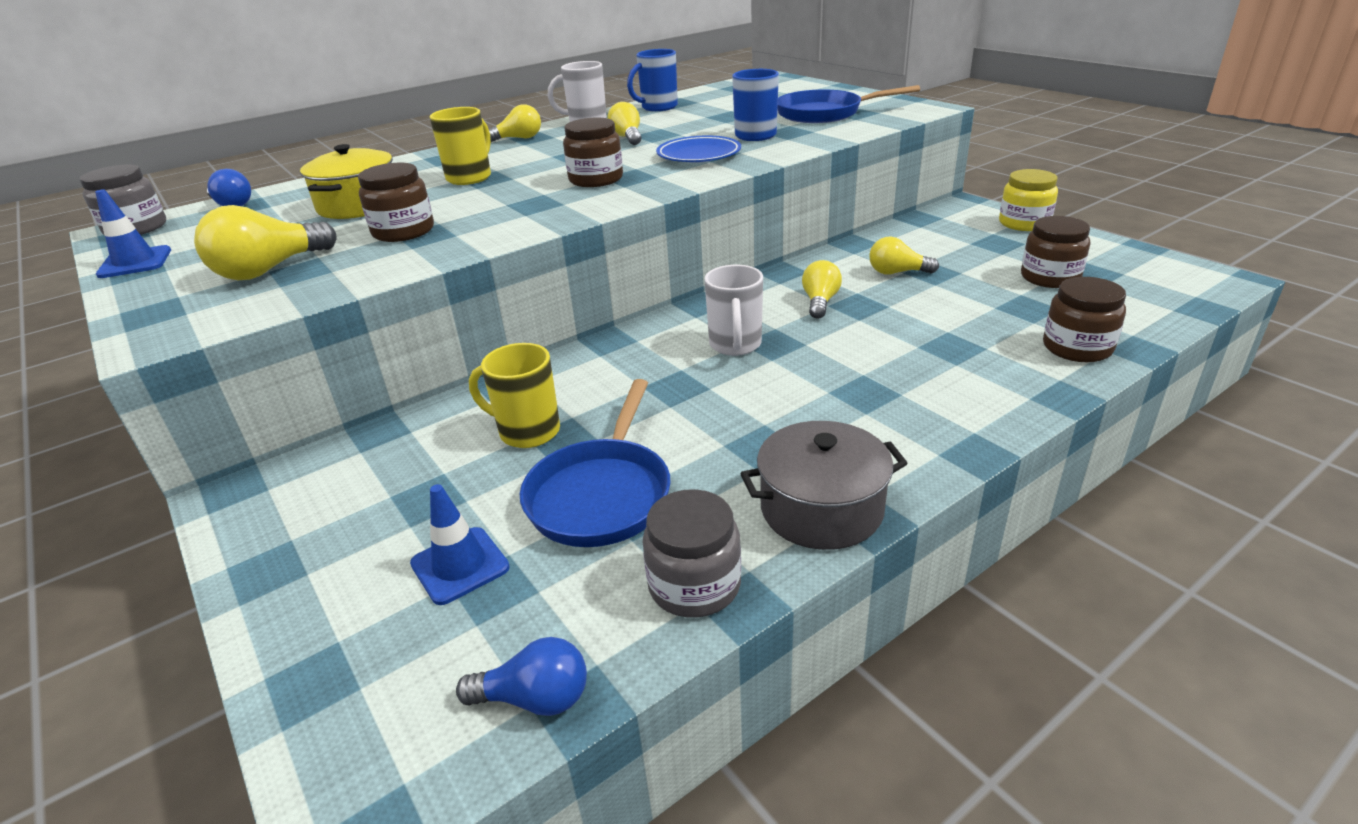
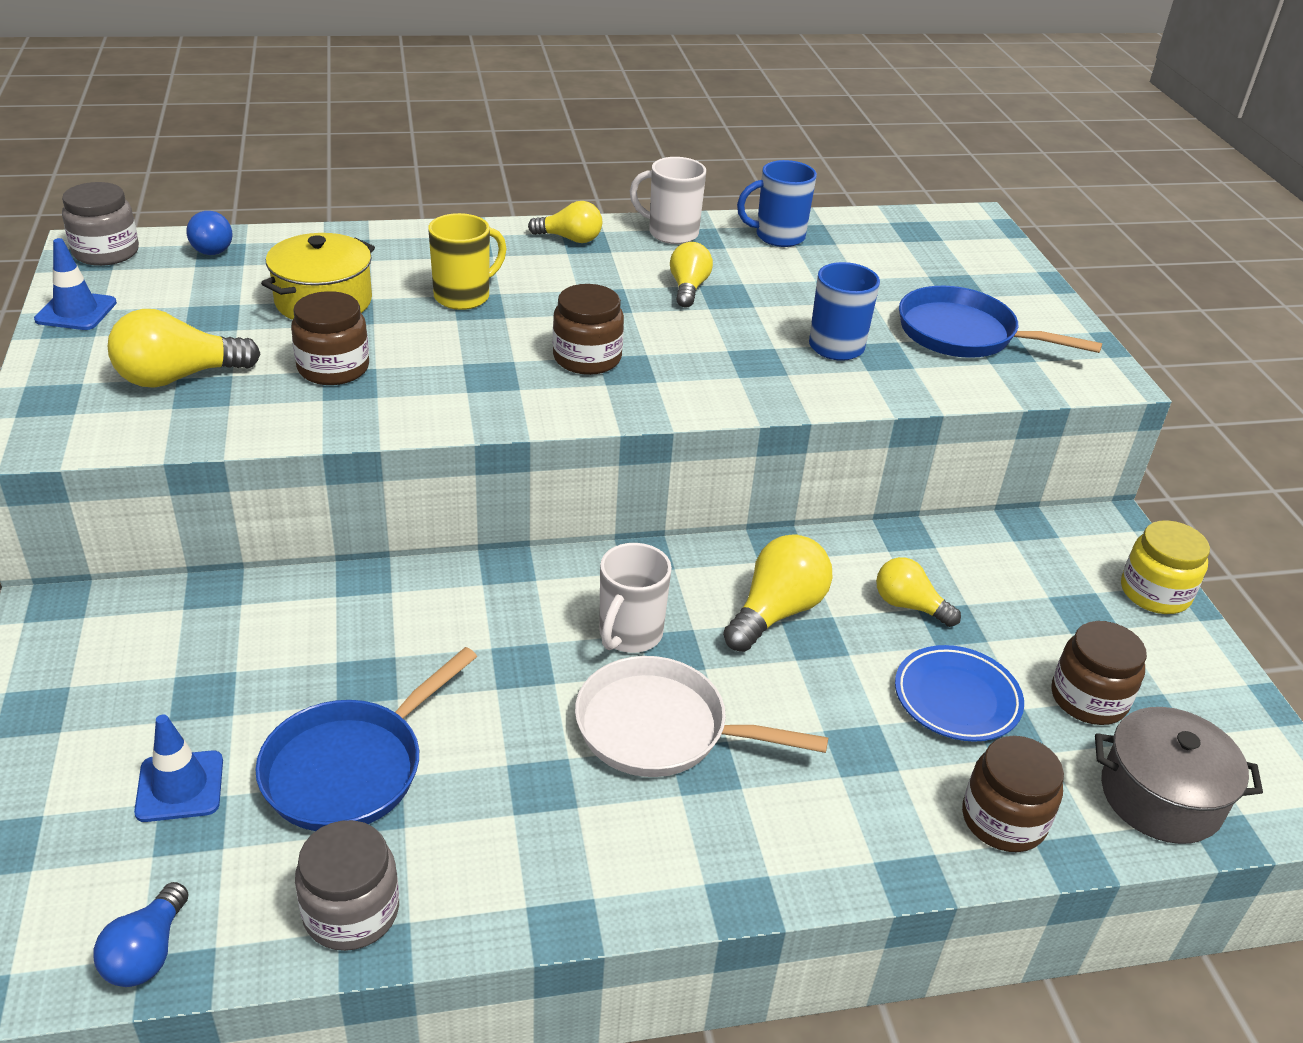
camera: 20 degrees right, 5 degrees up
blue light bulb [456,637,587,716] -> blue light bulb turned 75 degrees clockwise [93,882,189,987]
yellow mug [469,343,560,448] -> none
blue plate [656,136,741,163] -> blue plate moved to [895,645,1024,742]
grey pot [740,421,908,550] -> grey pot moved to [1095,707,1263,844]
yellow light bulb [802,260,842,319] -> yellow light bulb [723,534,832,652], size x1.54
none -> white pan [575,656,828,777]

